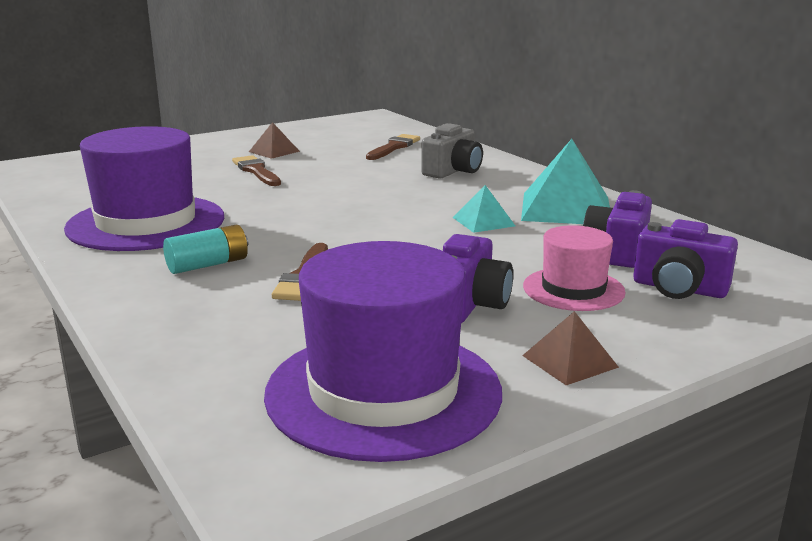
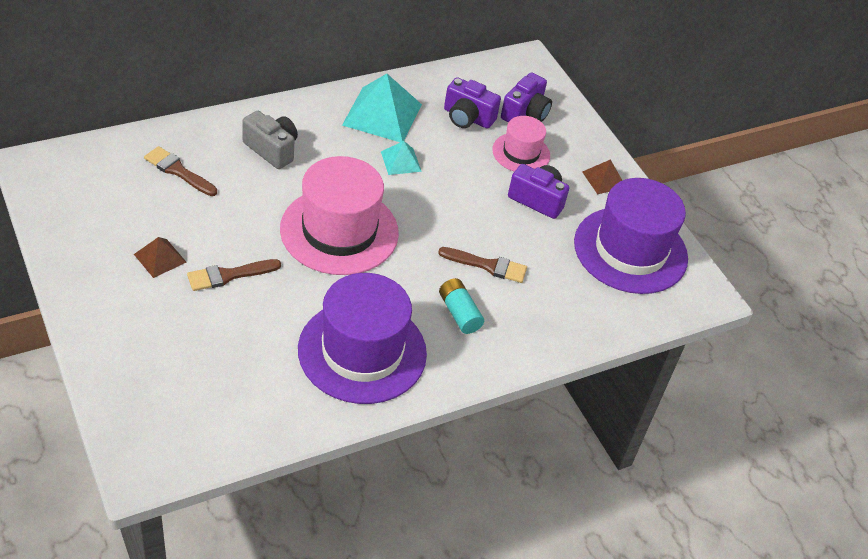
camera: 90 degrees left, 25 degrees up
none -> pink hat [280,156,399,275]

